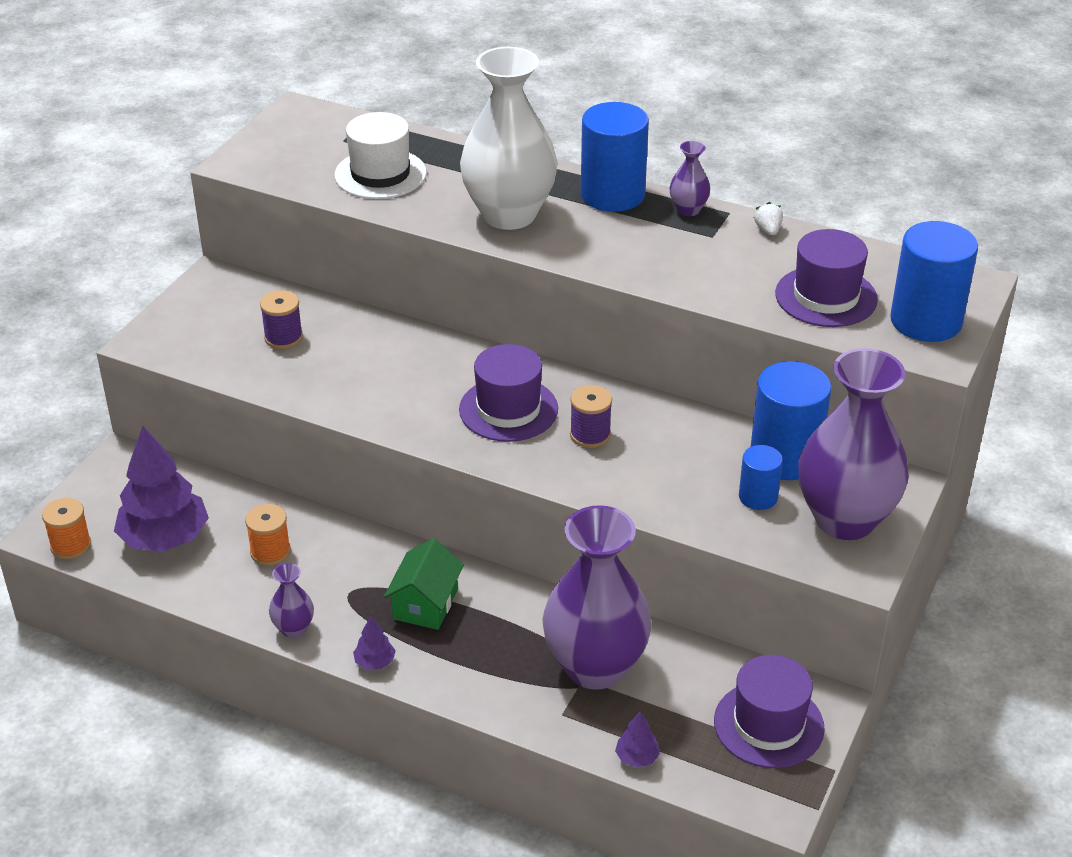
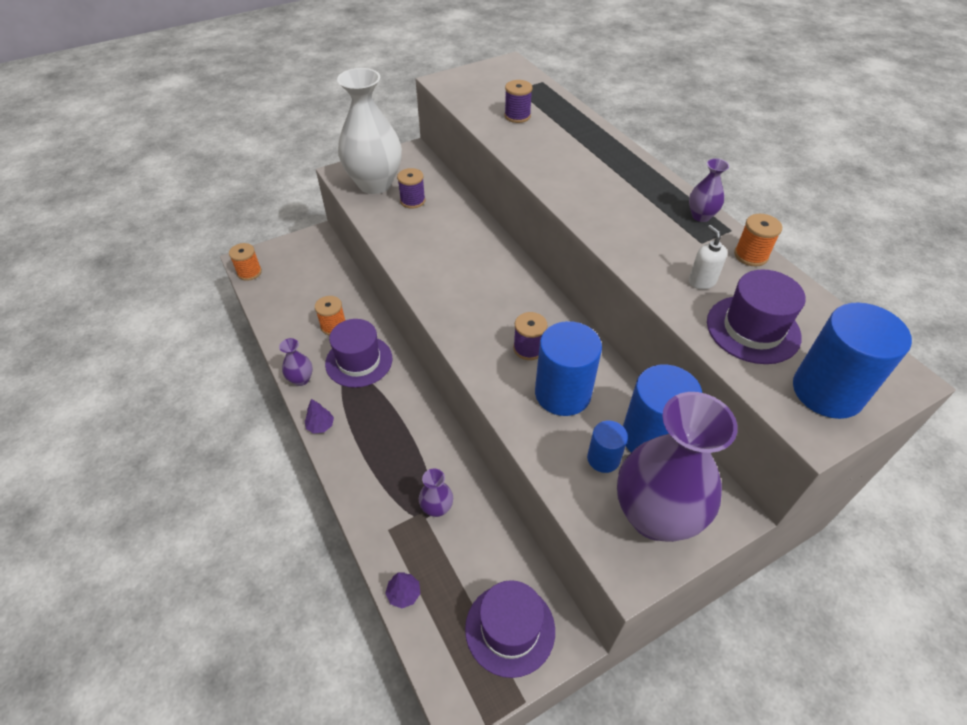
camera: 35 degrees right, 10 degrees up
purple tree [114,426,209,552] -> none
white hat [334,112,427,199] -> purple spool [504,80,532,123]
green house [384,538,464,630] -> none
purple hat [459,344,558,442] -> purple hat moved to [325,319,392,388]
white vase [460,47,558,230] -> white vase moved to [337,68,402,194]
purple vase [542,505,652,690] -> purple vase [419,469,453,517], size x0.43
blue cylinder [581,102,649,212] -> blue cylinder moved to [535,321,602,416]
white strawberry [754,202,783,235] -> orange spool [734,214,782,266]
none -> white soap dispenser [689,225,727,289]

